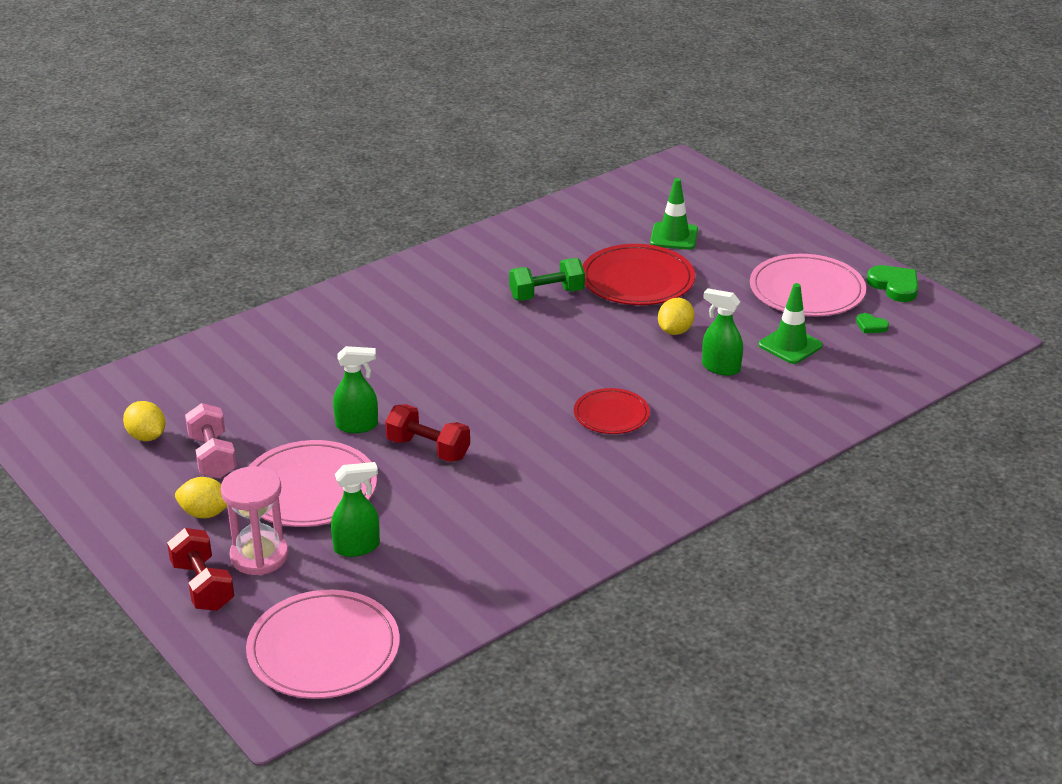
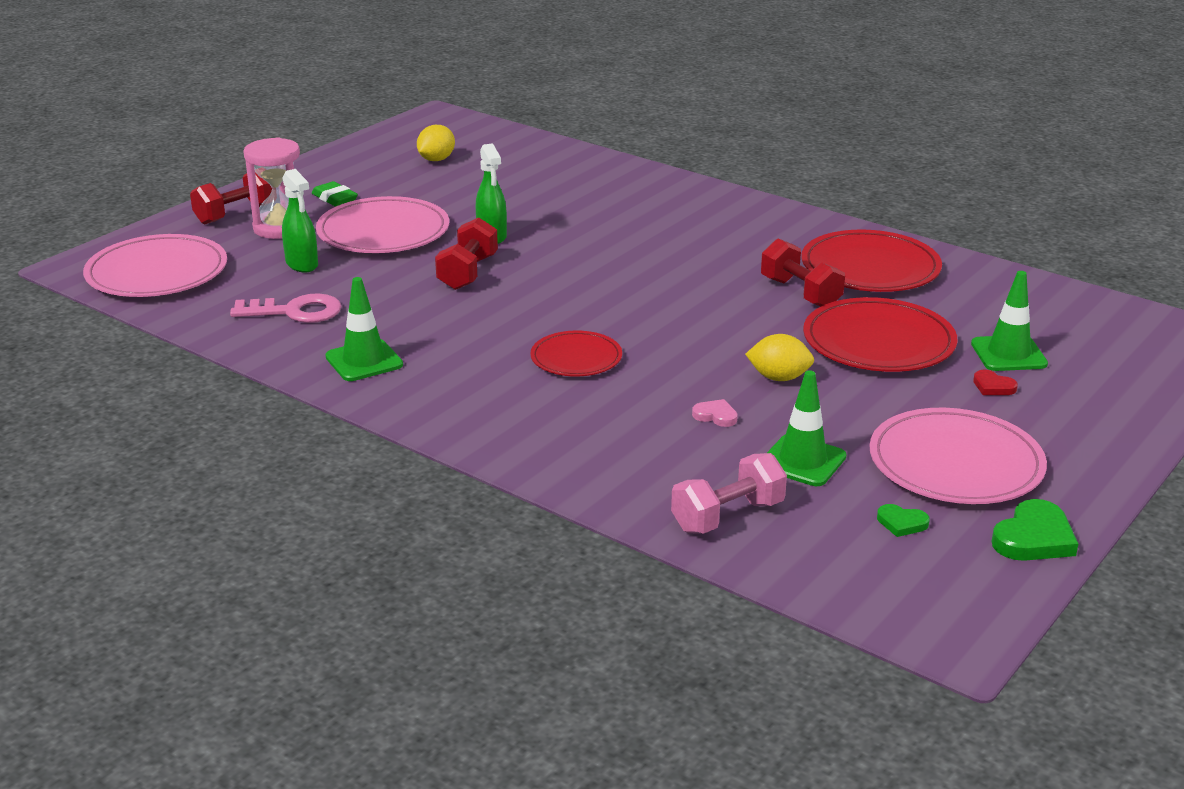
camera: 75 degrees right, 5 degrees down
yellow lemon [175,477,227,518] -> green eraser [312,181,358,207]
pink dumbbell [185,403,237,479] -> pink dumbbell moved to [671,453,787,534]
green dumbbell [509,258,585,301] -> red dumbbell [761,239,845,306]
green spray bottle [702,288,743,376] -> pink heart [692,399,738,427]
green heart [856,313,889,333] -> green heart turned 90 degrees counterclockwise [877,504,930,537]
none -> pink key [230,293,342,323]
none -> green traffic cone [325,277,403,381]
none -> red plate [801,229,942,292]
none -> red heart [973,370,1018,395]

